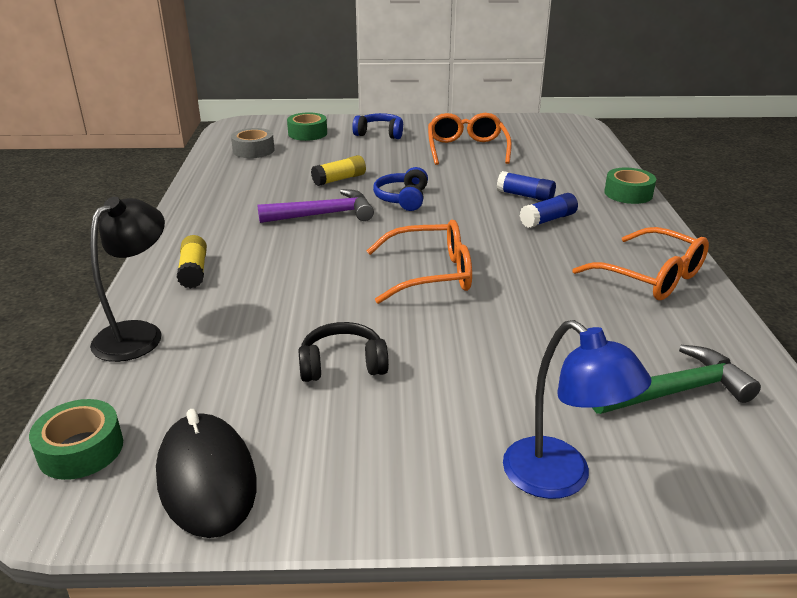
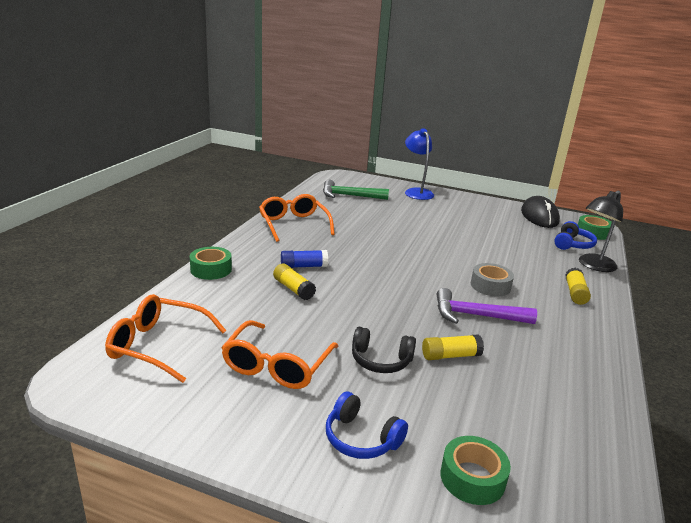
camera: 160 degrees left, 5 degrees down
grey tape [231,128,275,158] -> grey tape moved to [471,263,514,297]
black headphones [298,322,389,382] -> black headphones moved to [352,327,416,373]
orange glasses [367,220,472,304] -> orange glasses moved to [105,294,226,383]
blue headphones [373,167,428,211] -> blue headphones moved to [554,221,597,250]
blue glue stick [497,171,556,201] -> yellow glue stick [273,264,316,300]

